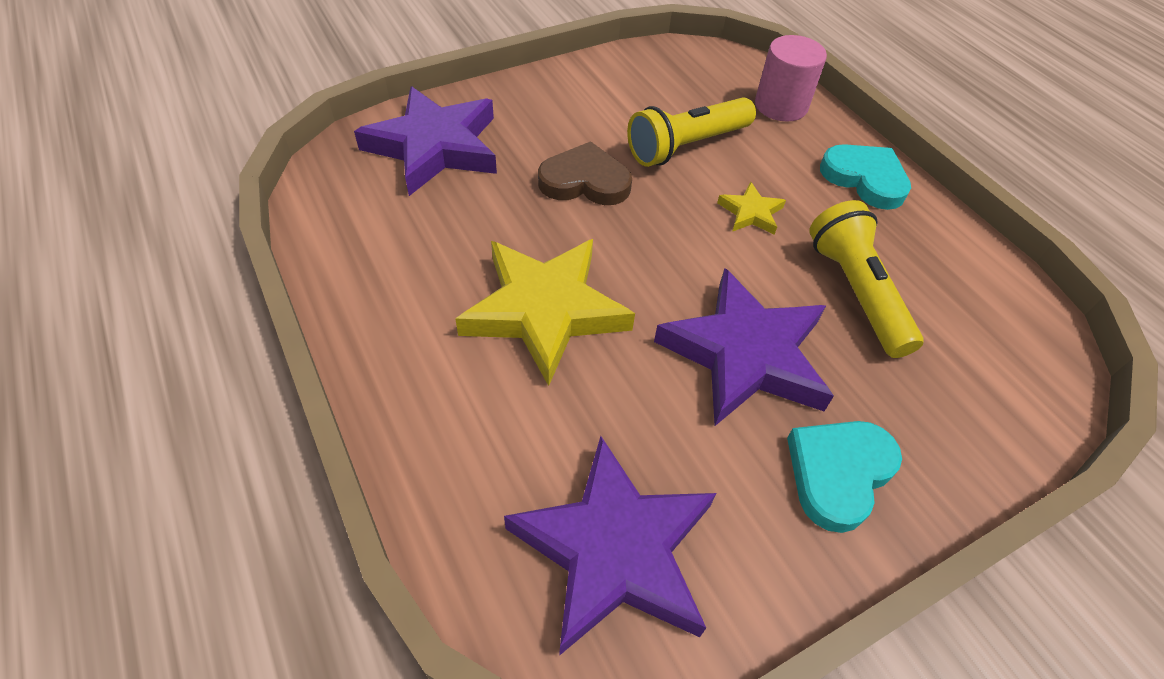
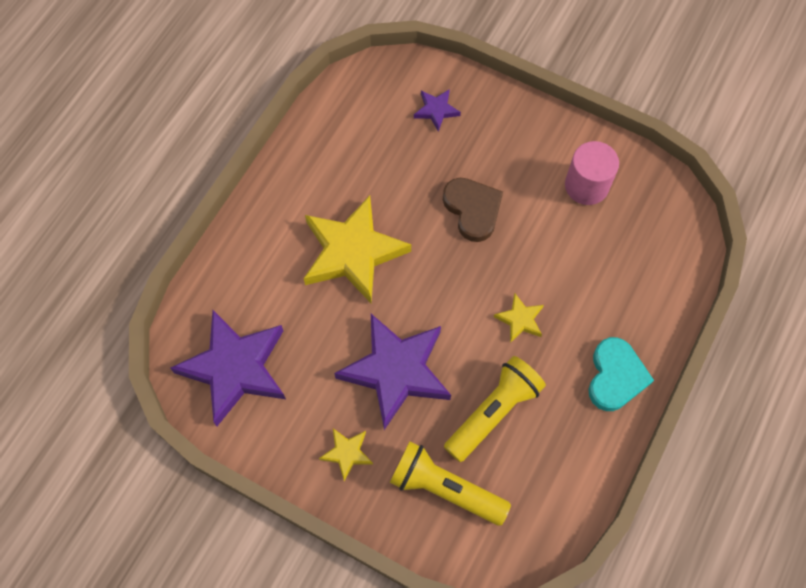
camera: 60 degrees right, 15 degrees up
purple star [354,86,497,196] -> purple star [414,89,461,131], size x0.45
yellow flashlight [627,97,756,167] -> yellow flashlight moved to [390,442,511,526]
pink cylinder [755,35,827,121] -> pink cylinder moved to [565,141,619,205]
turquoise heart [787,421,902,533] -> yellow star [319,428,373,481]

